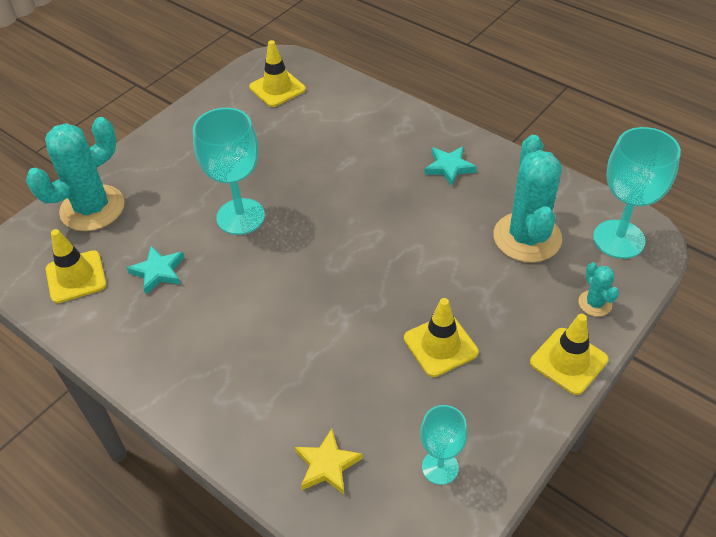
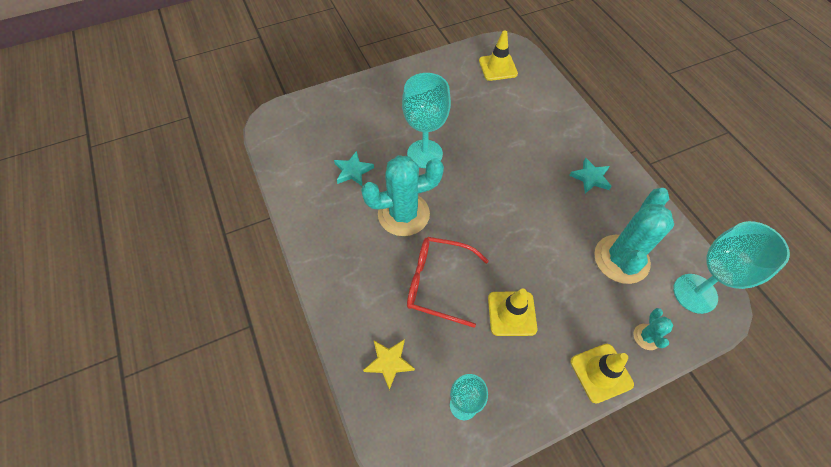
camera: 25 degrees right, 10 degrees up
turquoise cactus [26,117,125,231] -> turquoise cactus moved to [361,155,444,236]
yellow traffic cone [46,229,107,303] -> none
none -> red glasses [407,237,489,328]

